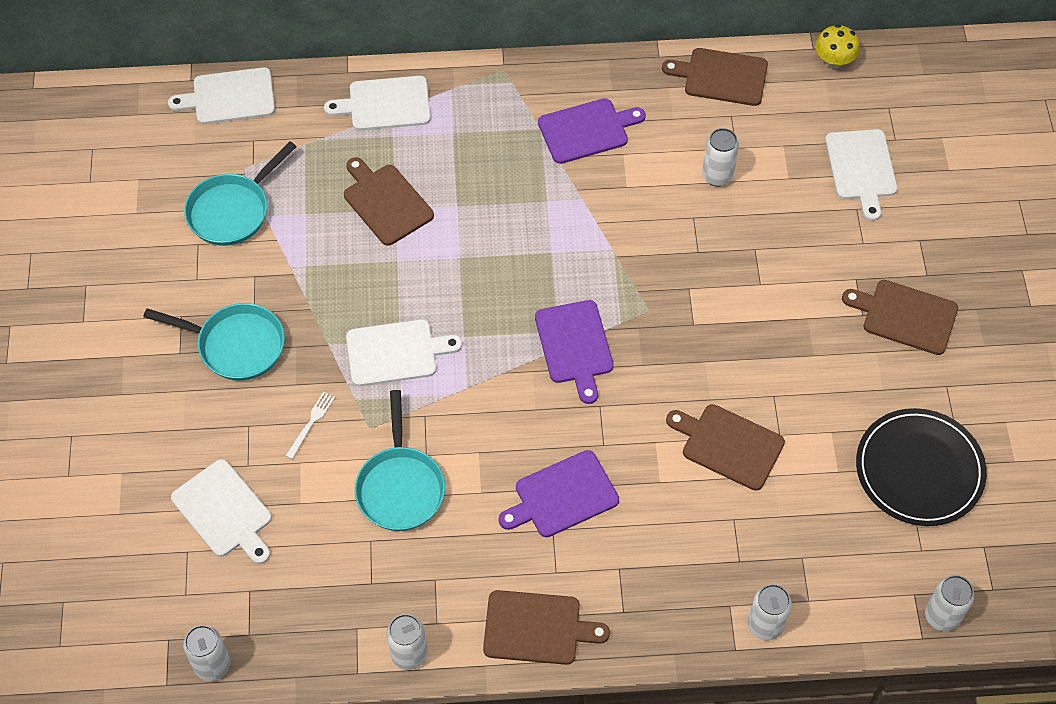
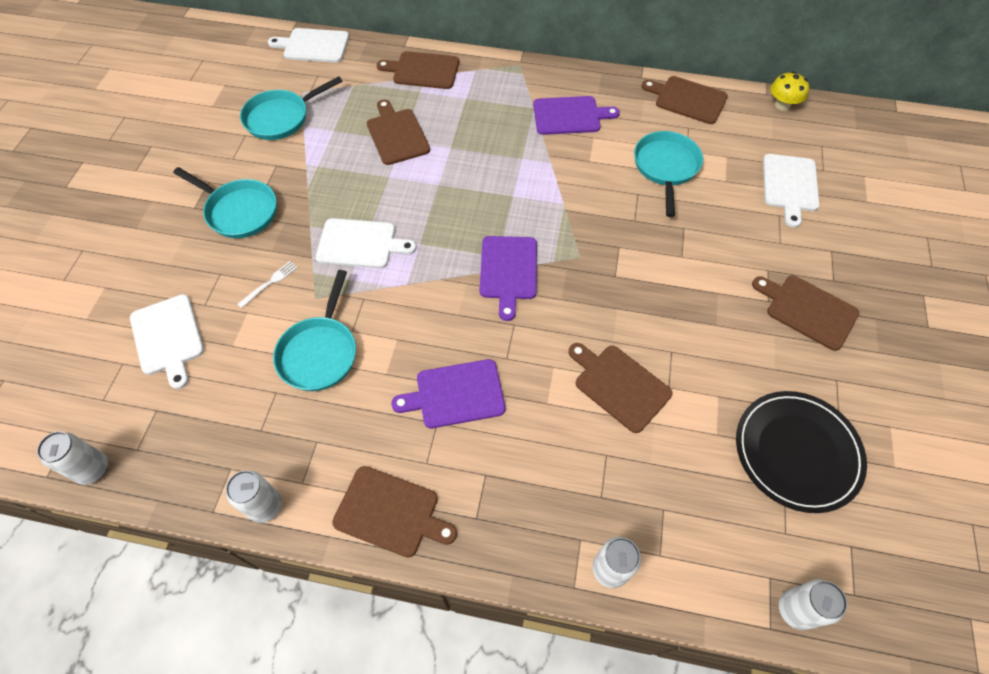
camera: 15 degrees right, 0 degrees up
white cutting board [324,76,431,131] -> brown cutting board [377,51,459,89]
white can [702,128,739,187] -> turquoise pan [634,131,703,217]

